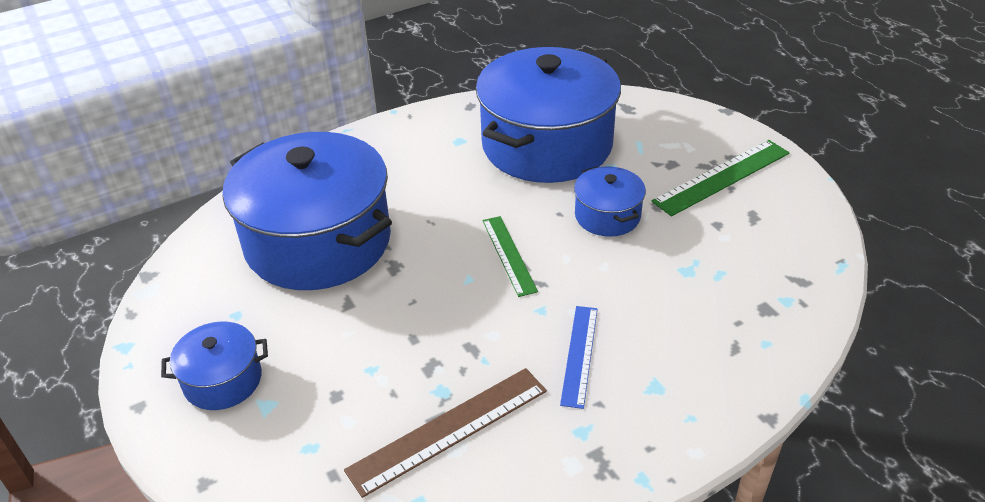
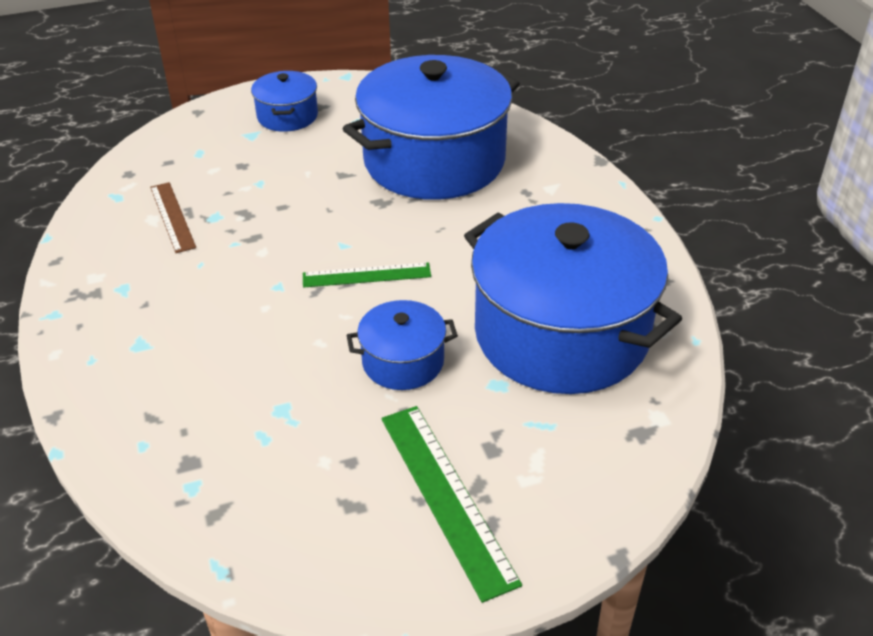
camera: 100 degrees right, 0 degrees up
brown ruler [344,368,547,498] -> brown ruler [150,182,196,253], size x0.65
blue ruler [560,306,598,409] -> none

